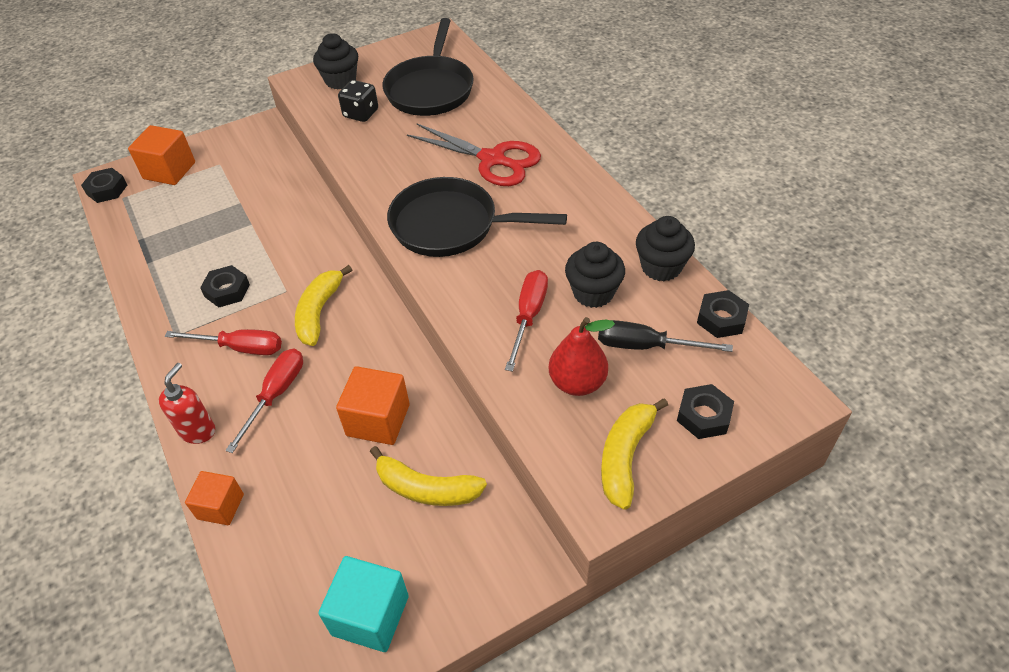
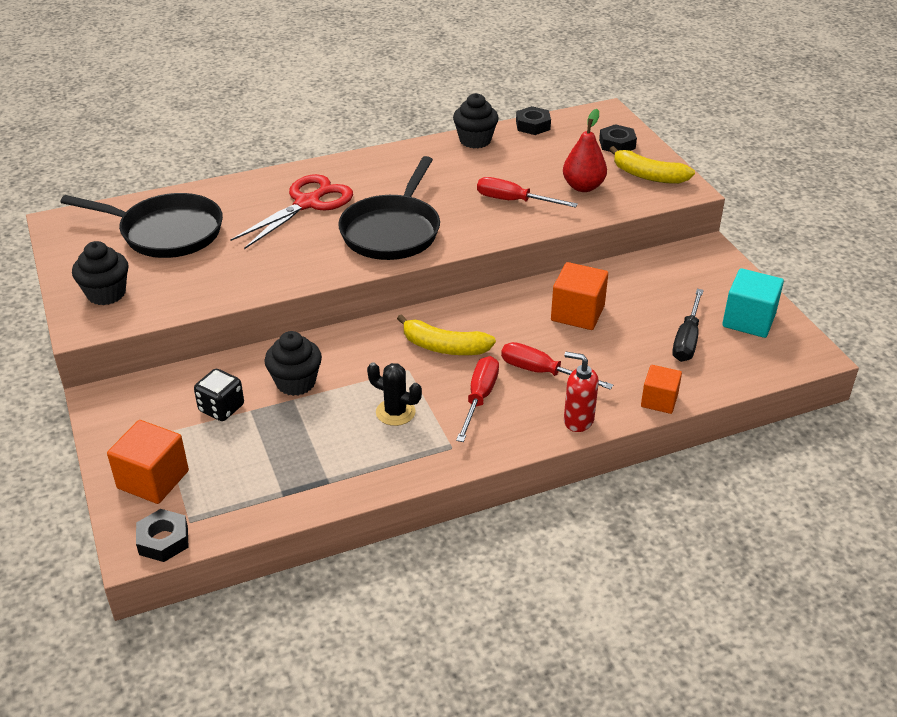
camera: 85 degrees left, 10 degrees down
black nut [200,265,250,308] -> black cactus [367,362,422,426]
black dice [338,80,378,122] -> black dice moved to [194,369,244,421]
yellow banana [370,446,487,506] -> none
black cupcake [565,242,625,308] -> black cupcake moved to [264,331,322,396]
black screwdriver [598,320,733,352] -> black screwdriver moved to [672,289,704,362]

